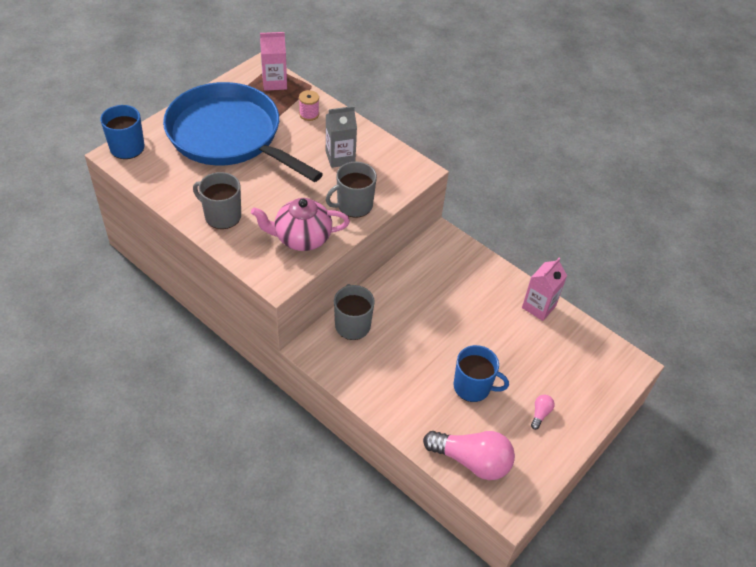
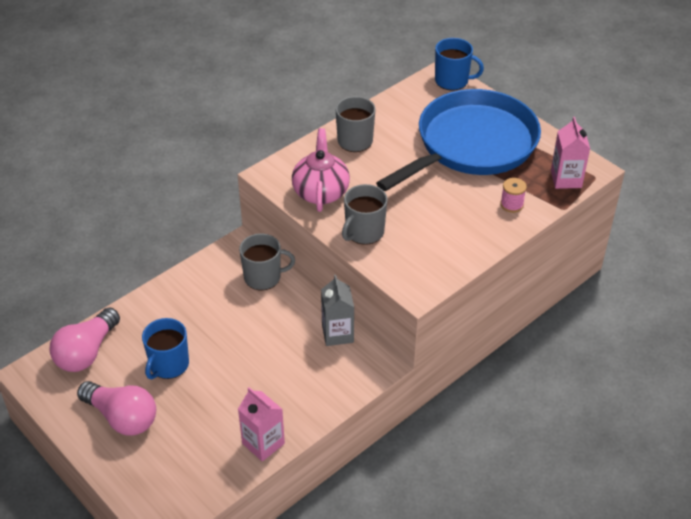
camera: 100 degrees right, 5 degrees down
grey mug [325,162,377,218] -> grey mug turned 120 degrees counterclockwise [342,184,388,245]
grey carton [326,106,357,168] -> grey carton moved to [321,275,354,346]
pink light bulb [531,395,554,430] -> pink light bulb [77,381,156,435], size x2.33

